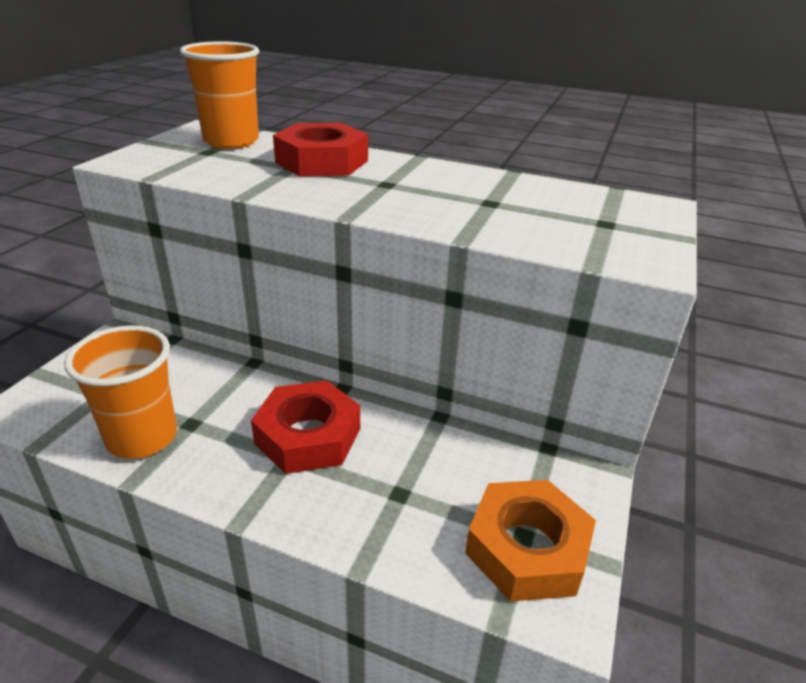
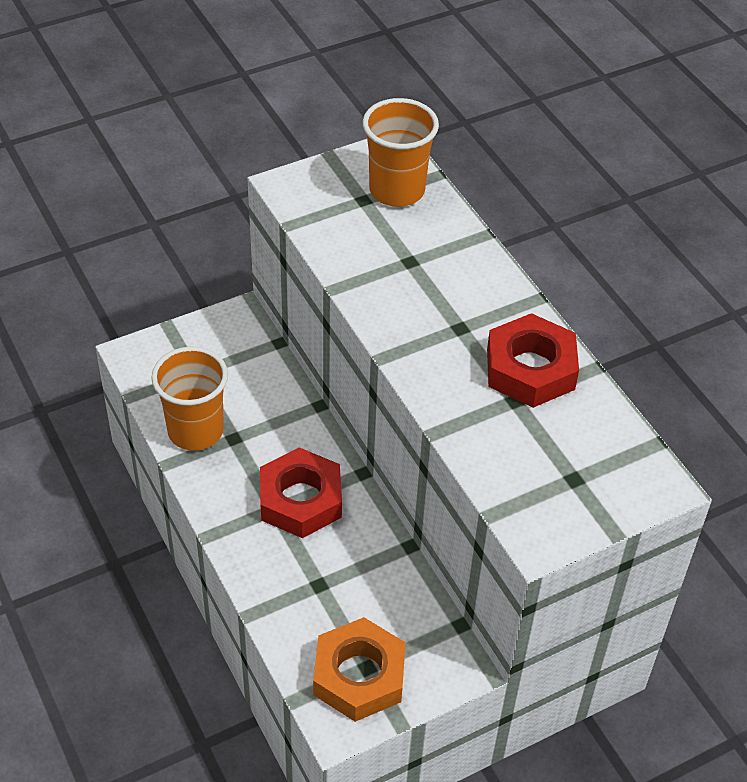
camera: 40 degrees right, 15 degrees up
red nut [273,123,368,177] -> red nut moved to [487,313,579,408]

